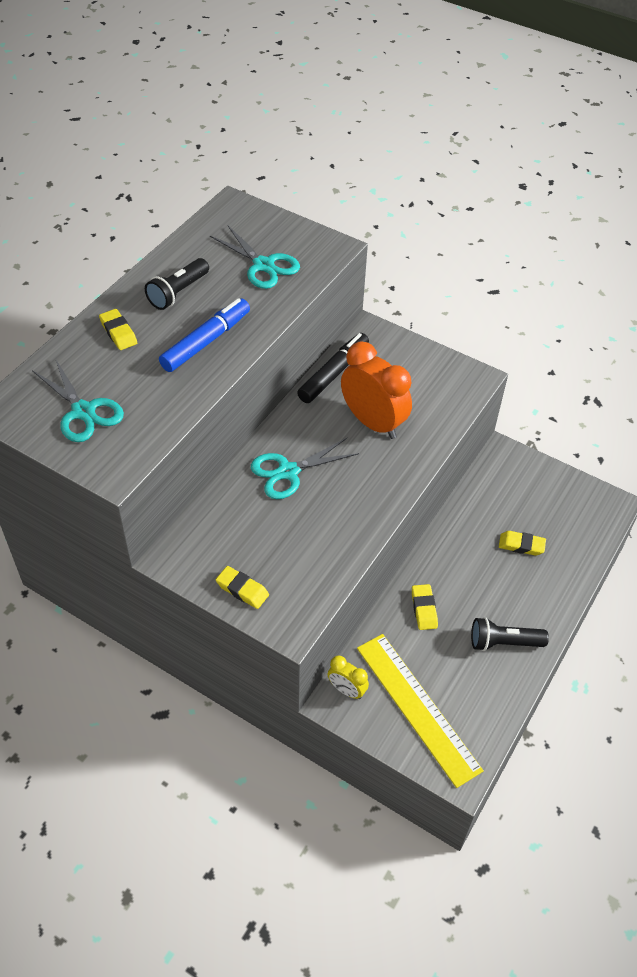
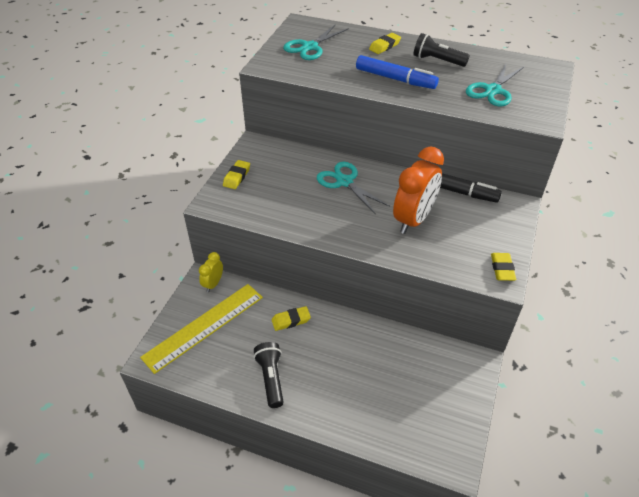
camera: 80 degrees right, 5 degrees down
yellow eraser [499,531,546,556] -> yellow eraser moved to [491,253,516,281]

